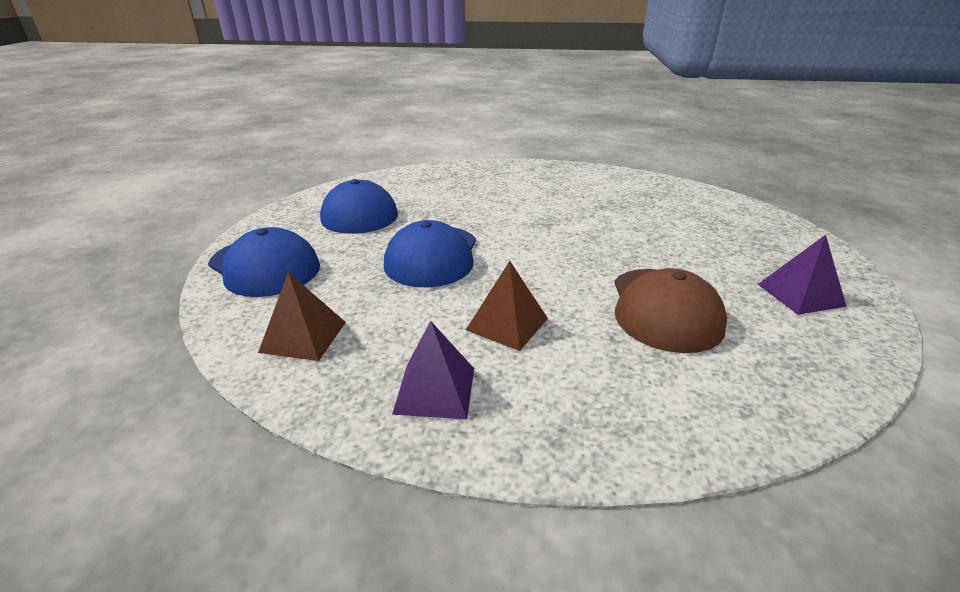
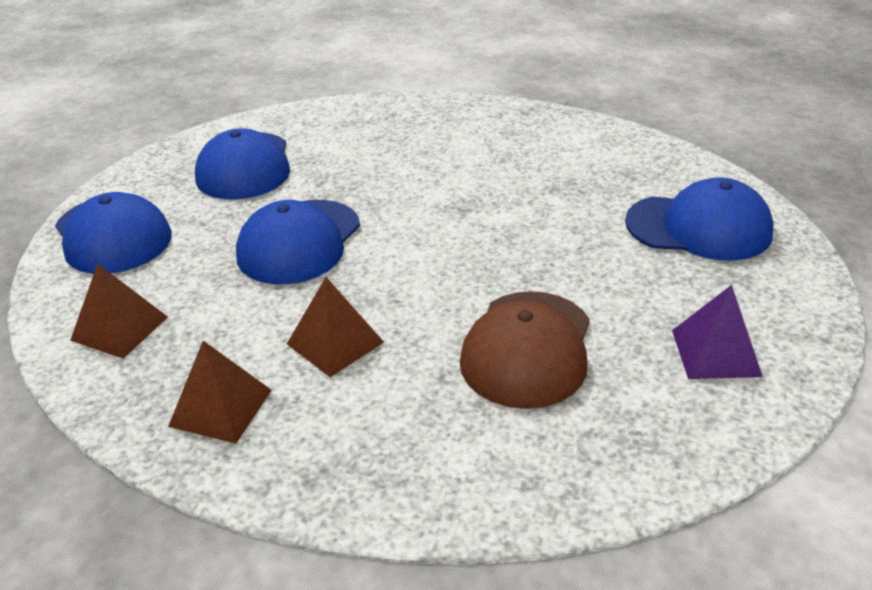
camera: 15 degrees right, 5 degrees up
purple pyramid [392,321,474,419] -> brown pyramid [168,341,272,444]
none -> blue cap [625,178,774,261]

